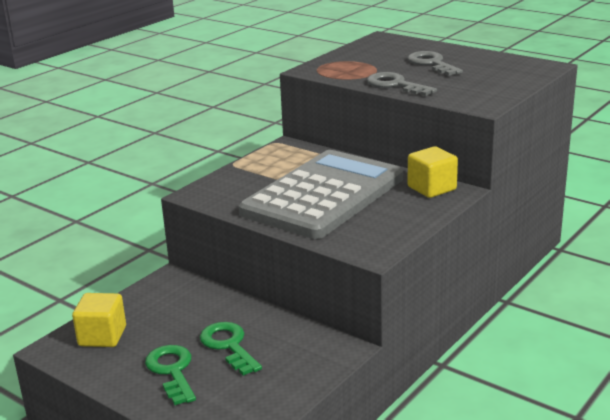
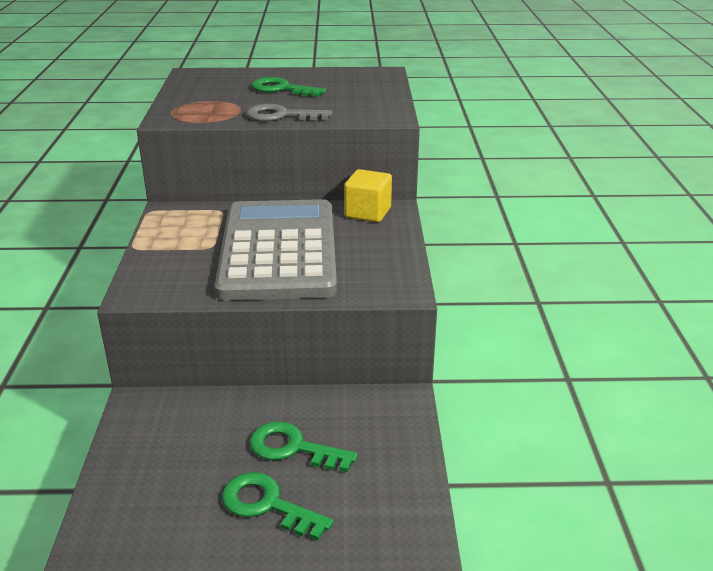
camera: 40 degrees left, 5 degrees up
yellow cube [72,293,126,347] -> none
grey key [407,51,463,76] -> green key [251,77,326,97]

